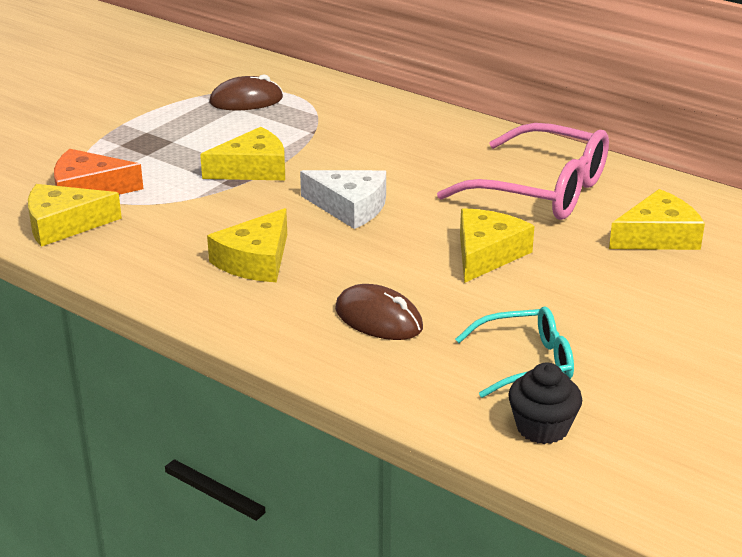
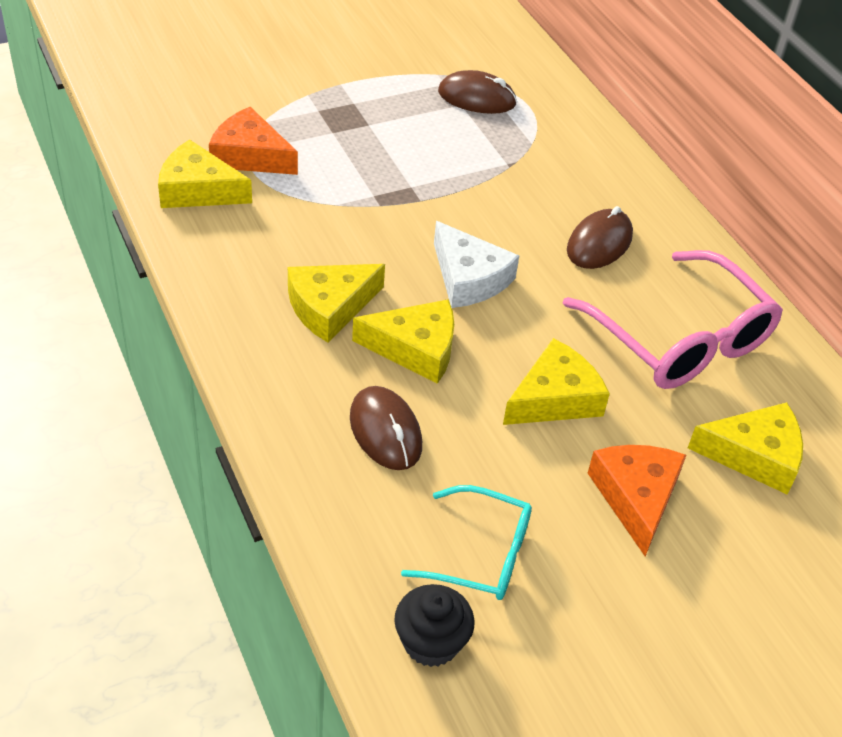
camera: 25 degrees right, 15 degrees up
yellow cheese [200,127,285,180] -> yellow cheese moved to [352,300,454,384]
none -> brown mouse [567,206,633,269]
none -> orange cheese [588,445,686,556]

